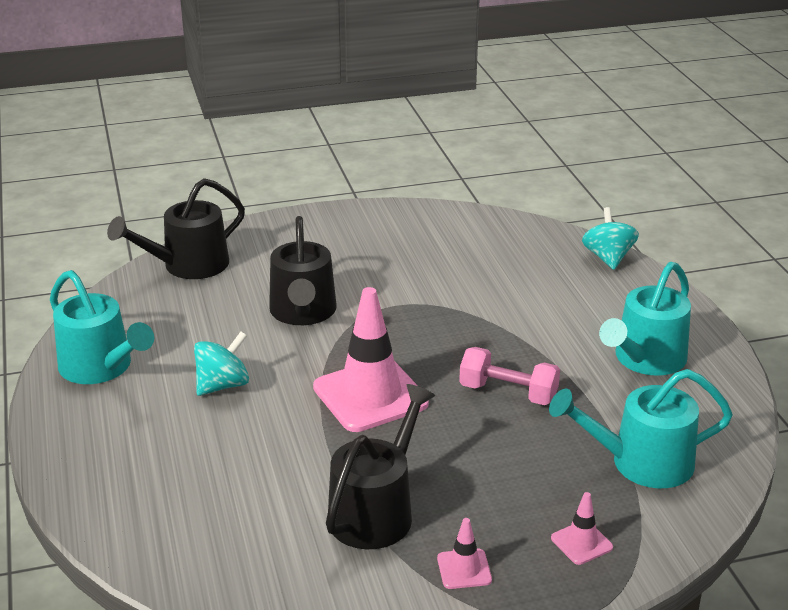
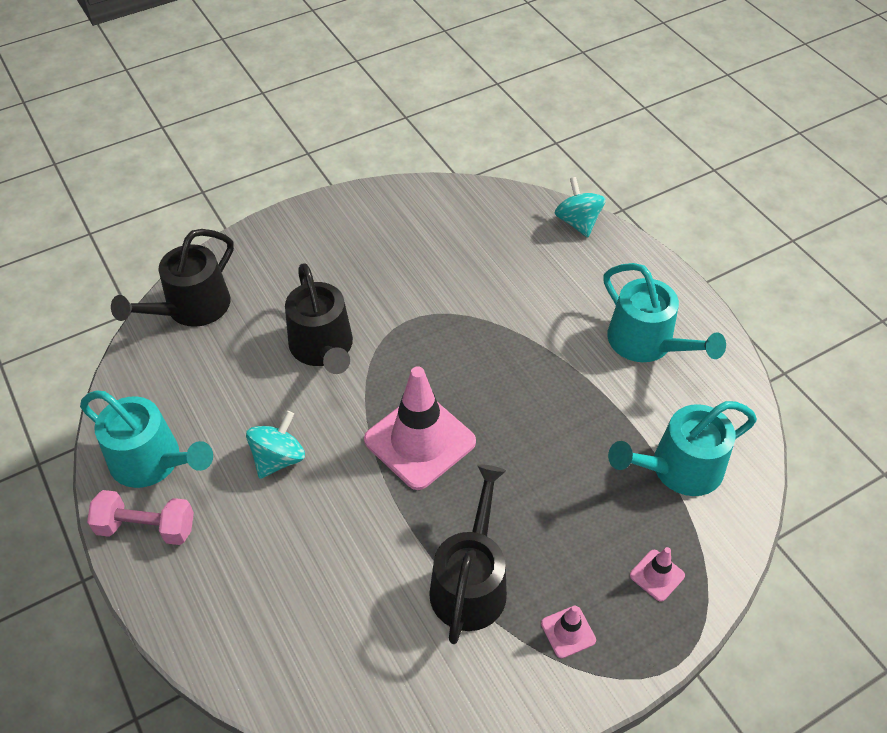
camera: 15 degrees left, 20 degrees up
pink dumbbell [459,347,560,405] -> pink dumbbell moved to [87,490,194,545]
turquoise watering can [599,262,691,376] -> turquoise watering can turned 60 degrees counterclockwise [603,263,726,362]

